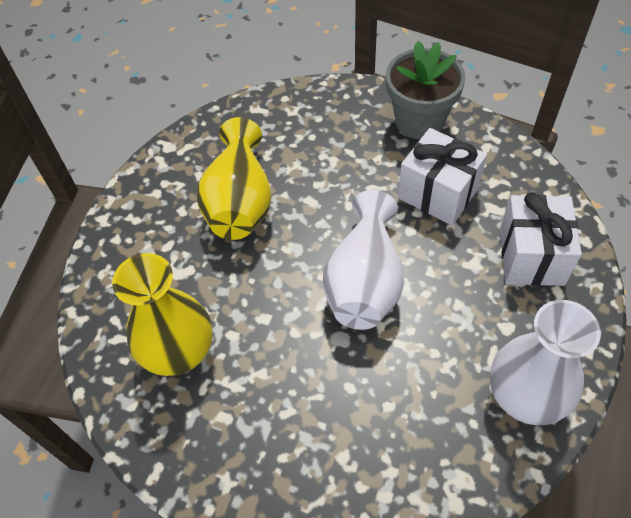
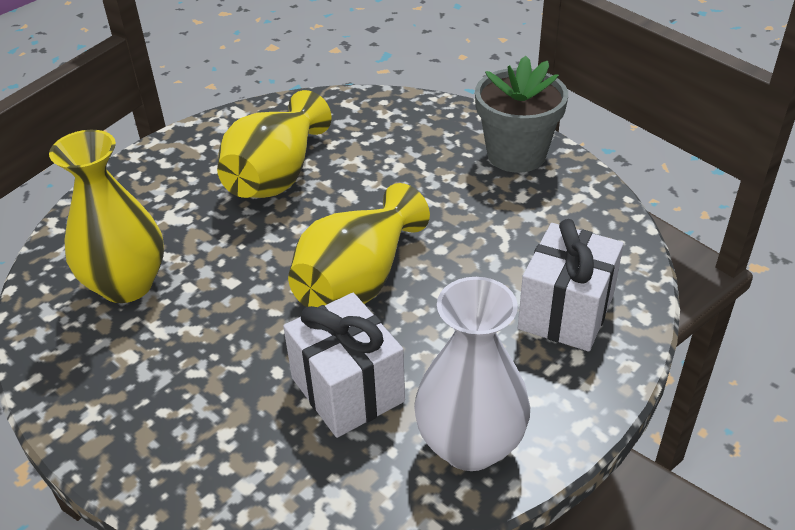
camera: 20 degrees right, 15 degrees down
white vase [323,190,404,330] -> yellow vase [288,183,430,307]
white gift [398,128,487,225] -> white gift moved to [283,293,405,438]

